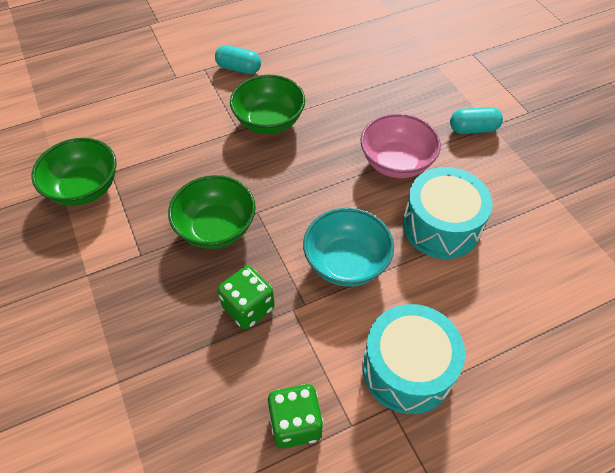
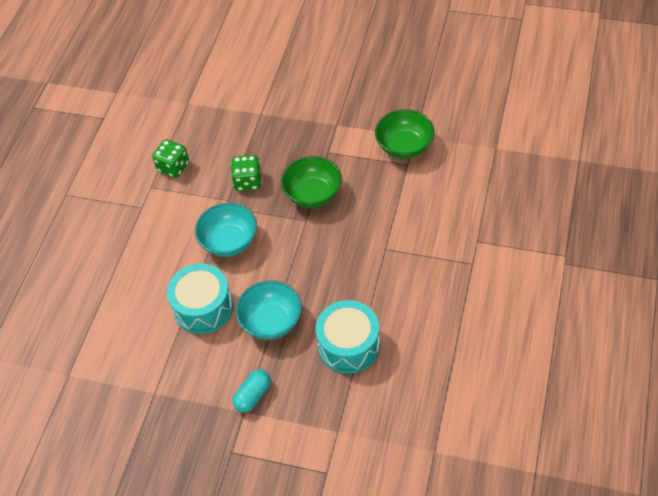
camera: 135 degrees right, 0 degrees up
turquoise capsule [215,45,261,74] -> none
green bowl [230,75,305,134] -> none
pink bowl [361,113,441,178] -> turquoise bowl [235,280,302,340]
turquoise drum [362,304,465,414] -> turquoise drum moved to [315,300,380,374]

